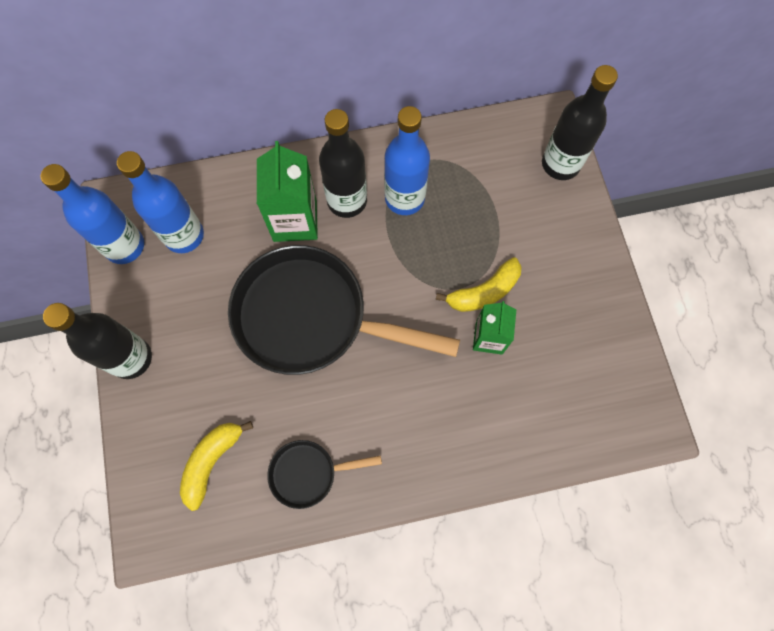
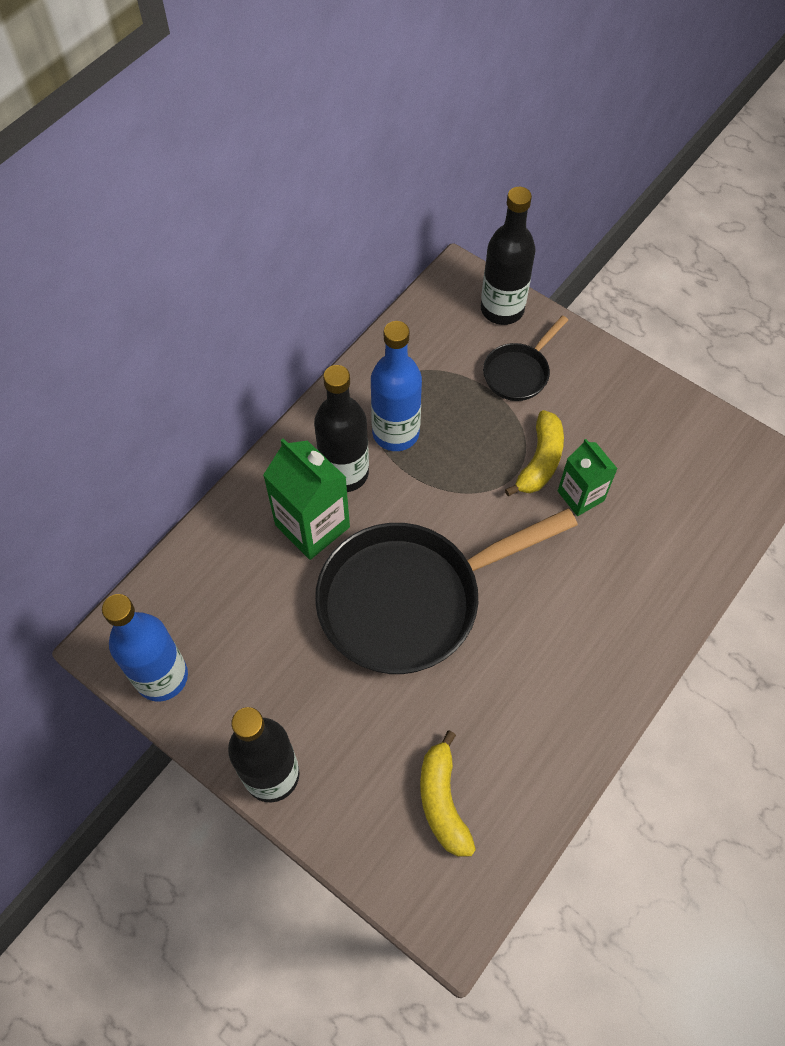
camera: 40 degrees left, 10 degrees down
blue bottle [117,151,204,253] -> none
black pan [267,440,382,509] -> black pan moved to [483,315,568,401]

